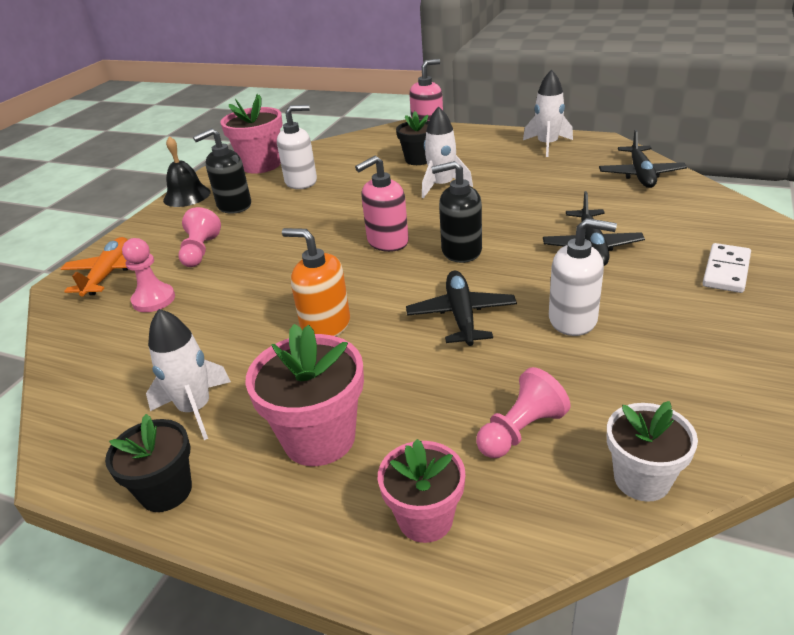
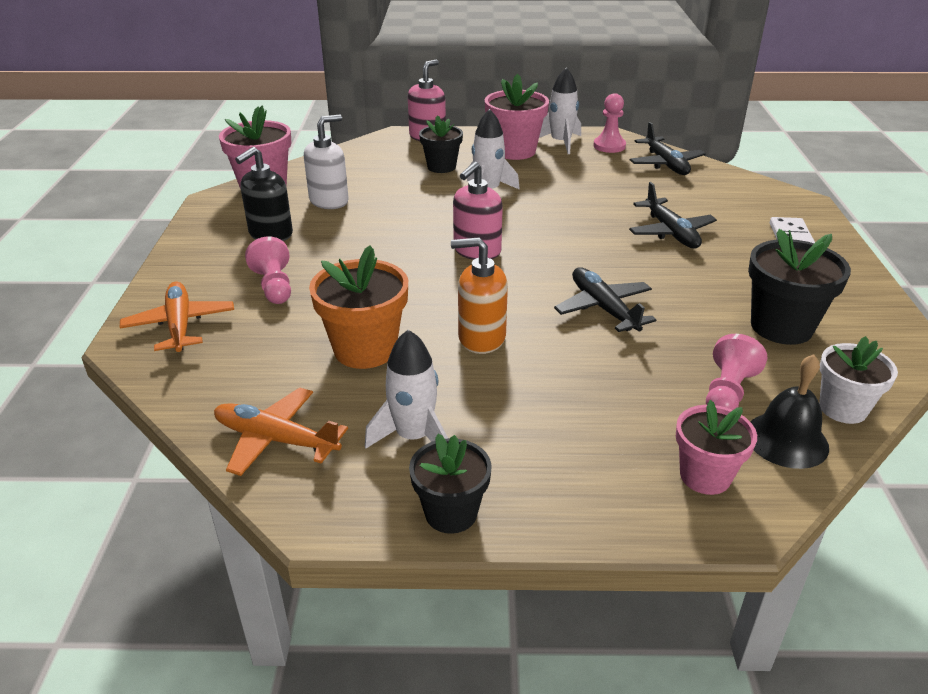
camera: 25 degrees left, 0 degrees up
pink pawn [122,238,175,312] -> pink pawn moved to [593,93,626,153]
black bell [163,136,210,207] -> black bell moved to [750,354,829,469]
pink flower pot [245,324,364,466] -> pink flower pot moved to [484,73,549,160]
black soap dispenser [431,161,482,263] -> none
white soap dispenser [549,218,617,336] -> none
none -> orange plane [214,387,348,476]
none -> orange flower pot [309,245,408,369]
none -> black flower pot [748,229,851,345]

